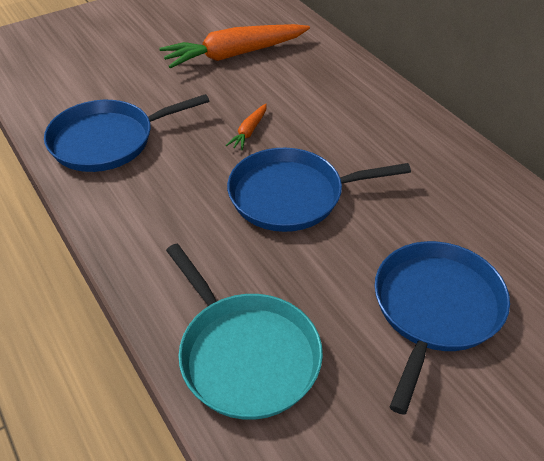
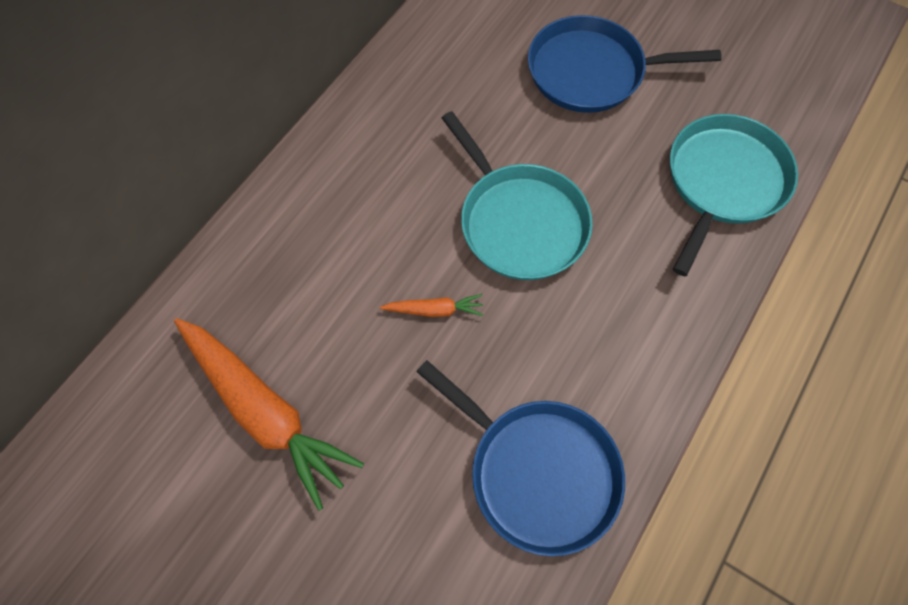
camera: 115 degrees left, 20 degrees up
blue pan [227,148,411,232] -> turquoise pan [442,111,593,280]

